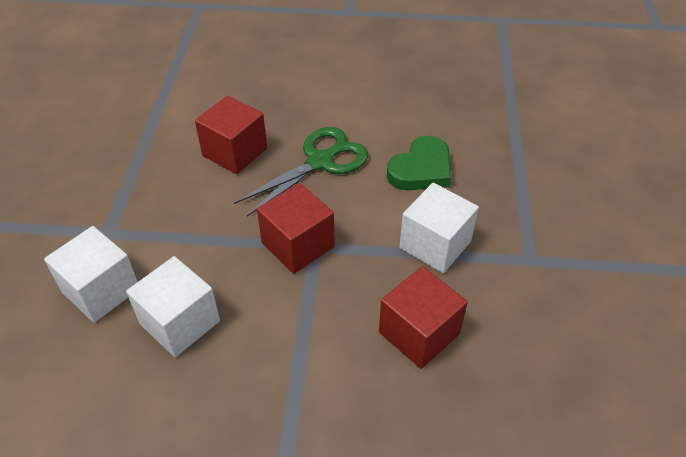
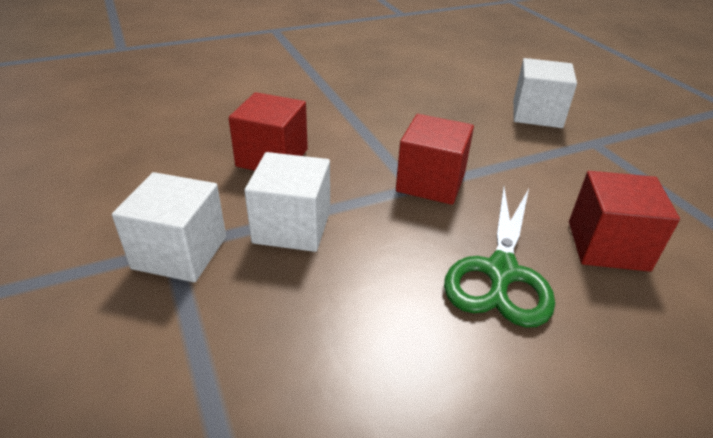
camera: 150 degrees right, 10 degrees down
white cube [126,256,220,357] -> white cube moved to [112,172,226,282]
green heart [387,136,452,190] -> none

